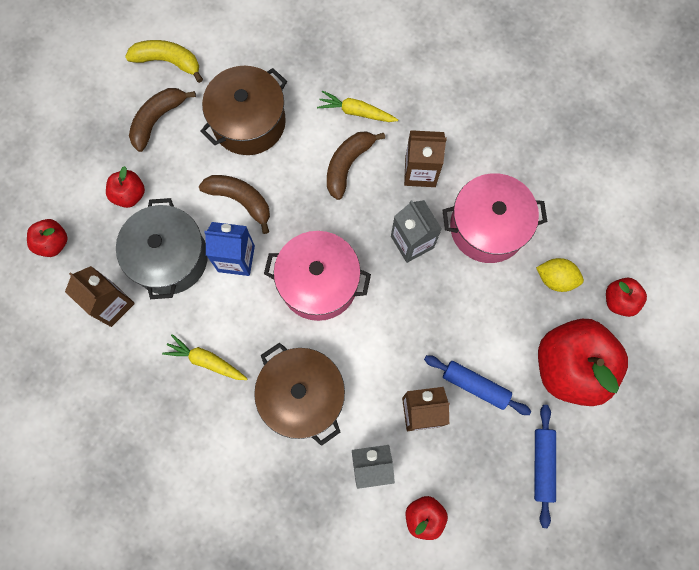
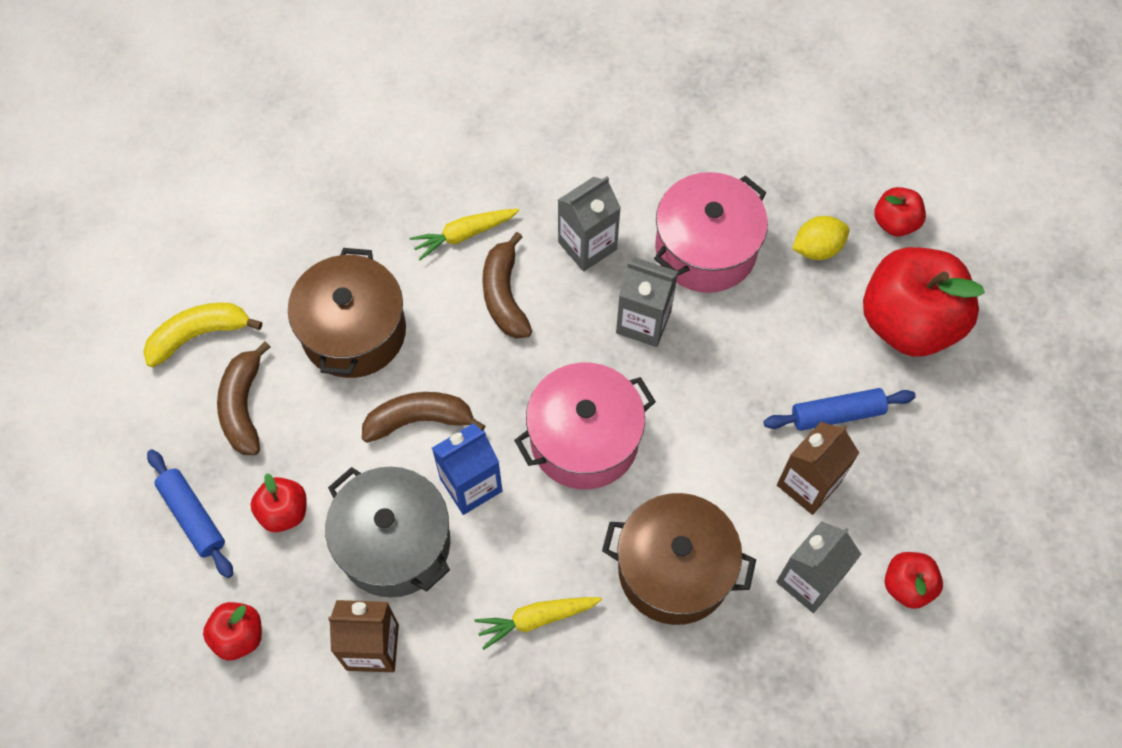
camera: 40 degrees left, 10 degrees down
brown carton [404,130,447,187] -> grey carton [558,176,621,272]
blue rolling pin [534,405,556,528] -> blue rolling pin moved to [147,449,233,578]

